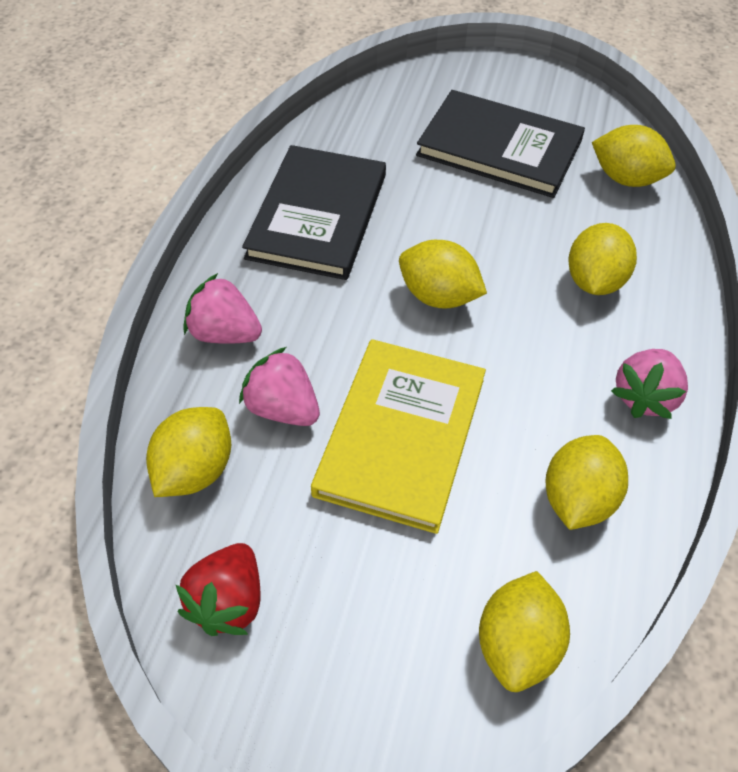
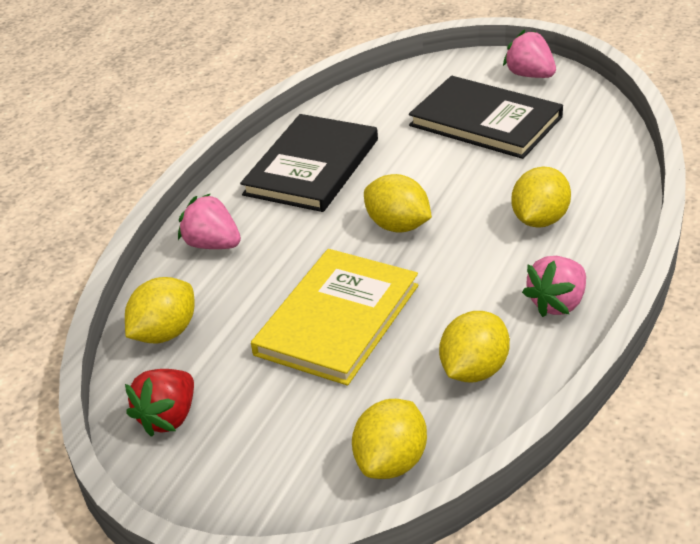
camera: 15 degrees right, 15 degrees down
pink strawberry [239,347,320,426] -> pink strawberry moved to [503,30,556,78]
yellow lemon [592,125,676,187] -> none

